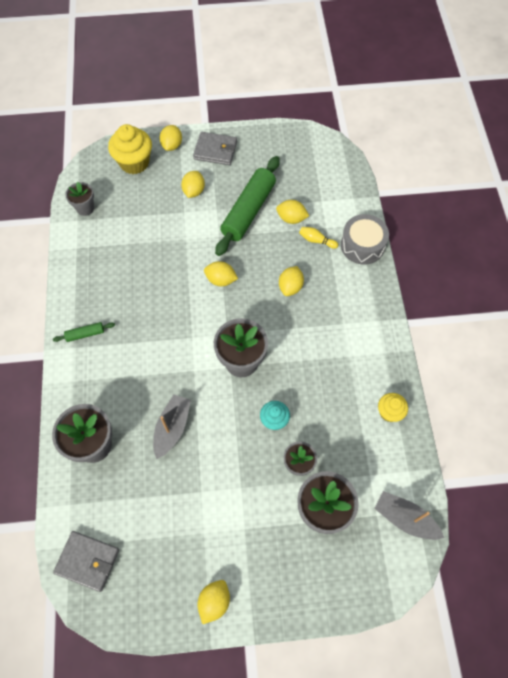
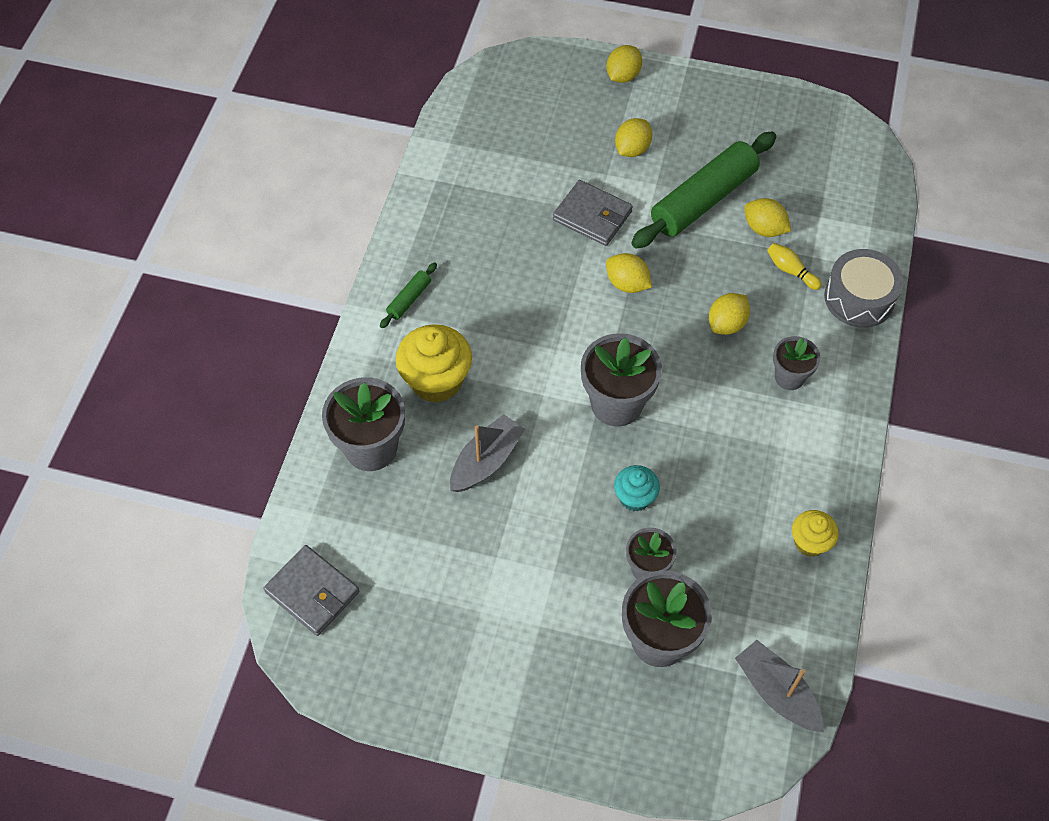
camera: 20 degrees right, 5 degrees down
green rolling pin [53,322,115,342] -> green rolling pin turned 60 degrees counterclockwise [380,262,437,328]
grey flower pot [65,182,94,216] -> grey flower pot moved to [773,336,820,390]
yellow cupcake [108,124,152,174] -> yellow cupcake moved to [396,324,472,403]
grey wallet [193,132,237,165] -> grey wallet moved to [553,180,633,246]
yellow lemon [198,580,230,624] -> none

